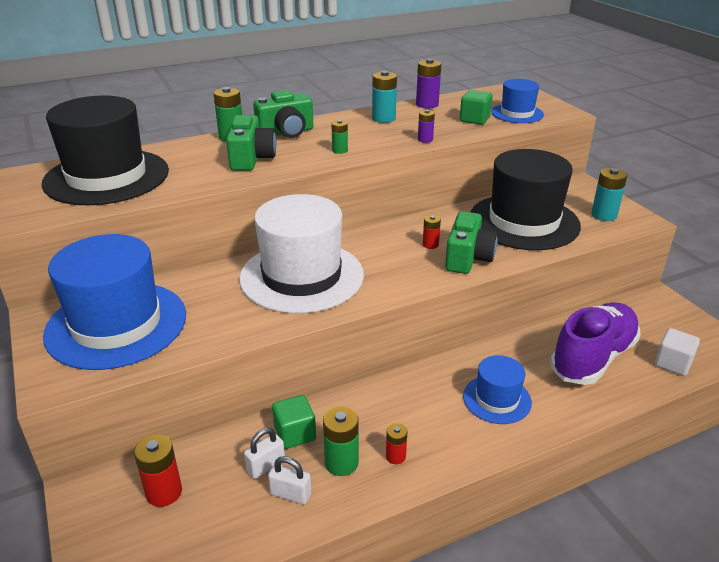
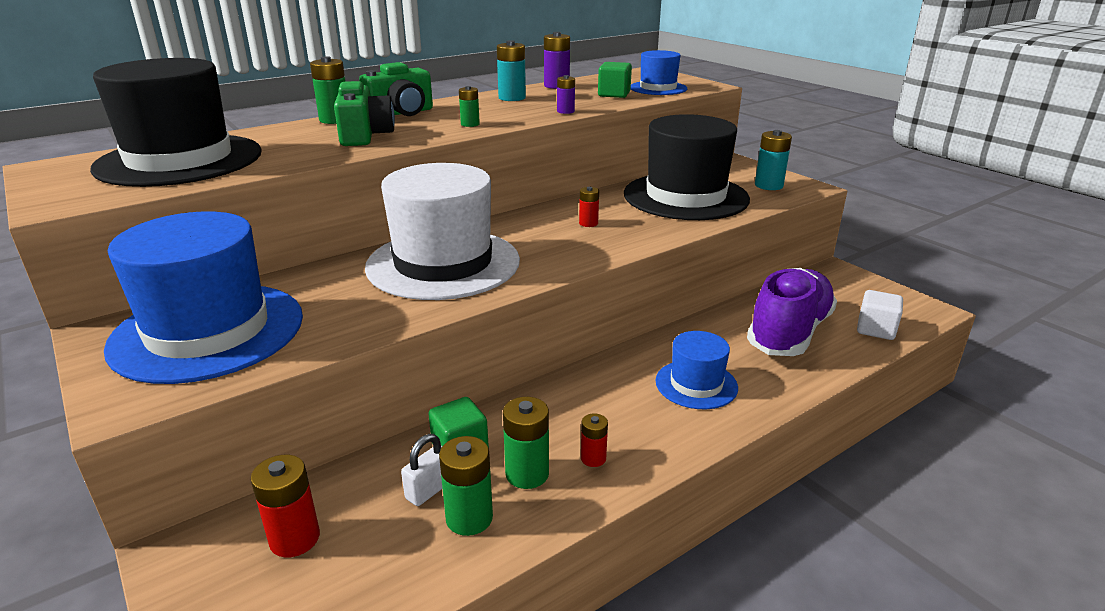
camera: 10 degrees left, 5 degrees down
white padlock [268,456,311,504] -> green battery [439,436,493,536]
green camera [445,211,497,274] -> none

